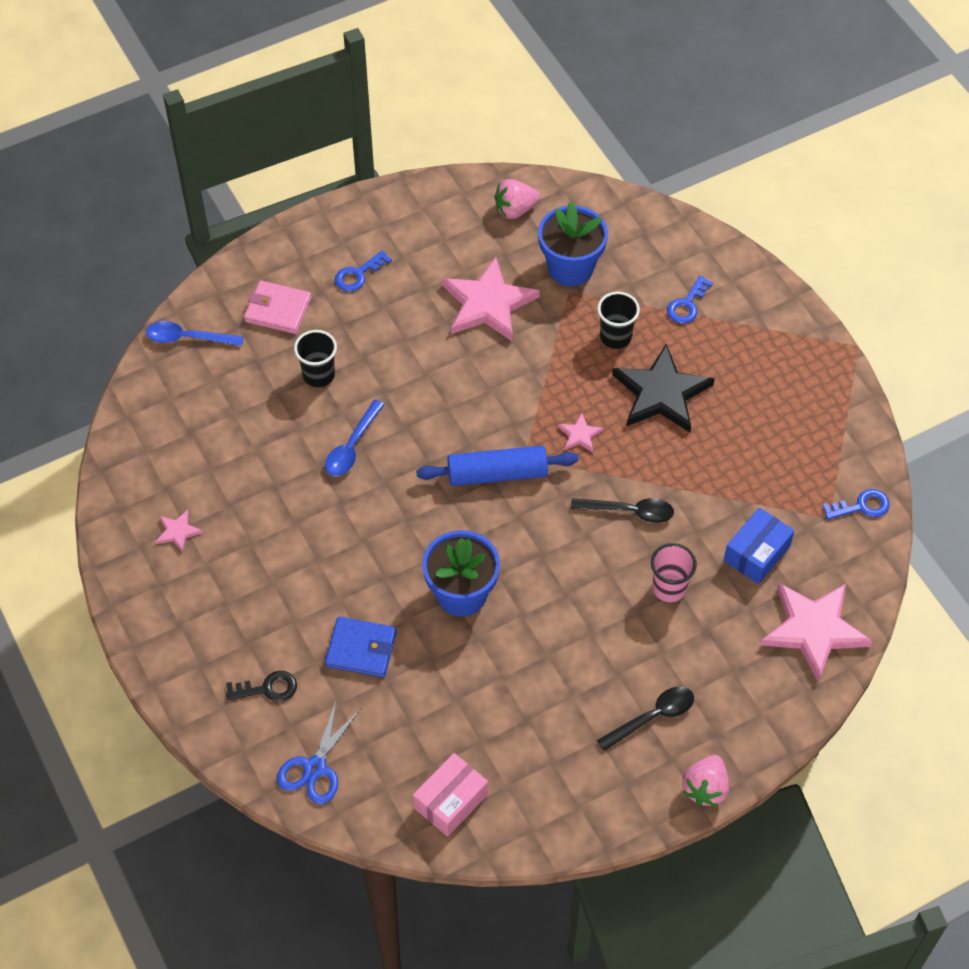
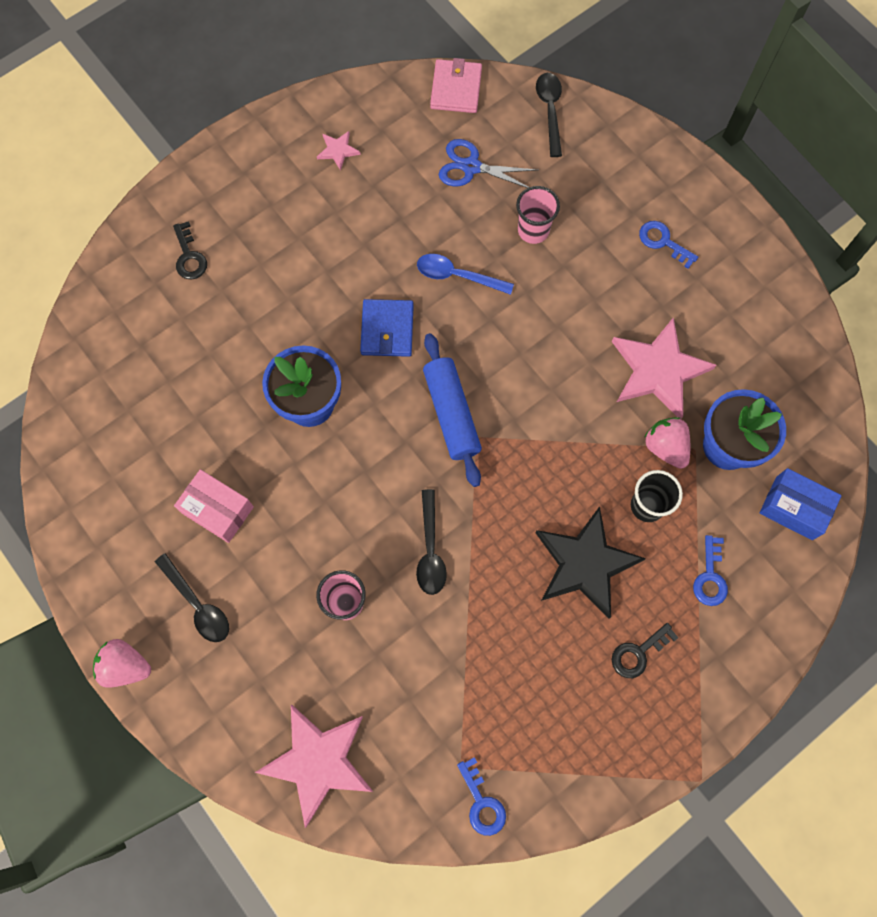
camera: 80 degrees right, 15 degrees up
blue spoon [146,321,243,346] -> black spoon [536,73,562,157]
pink wallet [244,281,311,334] -> pink wallet moved to [430,58,482,113]
blue scissors [277,699,361,804] -> blue scissors moved to [439,139,537,188]
black cup [294,330,337,387] -> pink cup [516,186,560,244]
blue wallet [325,617,397,678] -> blue wallet moved to [360,299,414,357]
pink box [413,753,488,837] -> pink box moved to [174,469,254,543]
pink strawberry [495,179,540,219] -> pink strawberry moved to [644,417,690,469]
pink star [558,413,604,453] -> none
blue key [667,276,713,324] -> blue key turned 105 degrees counterclockwise [693,535,728,606]
blue box [724,507,794,584] -> blue box moved to [760,468,842,540]
none -> black key [612,623,679,678]

